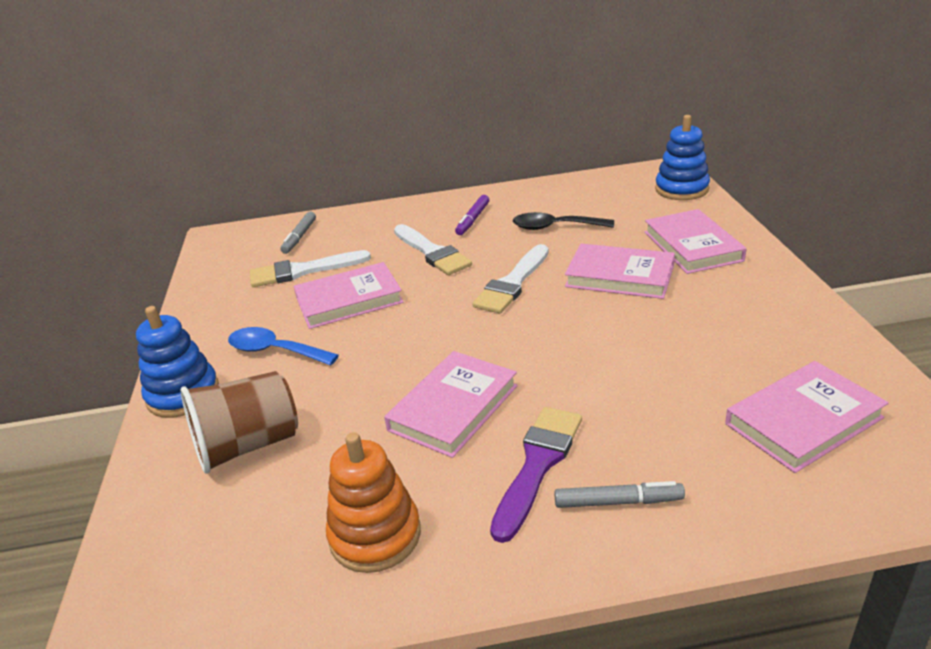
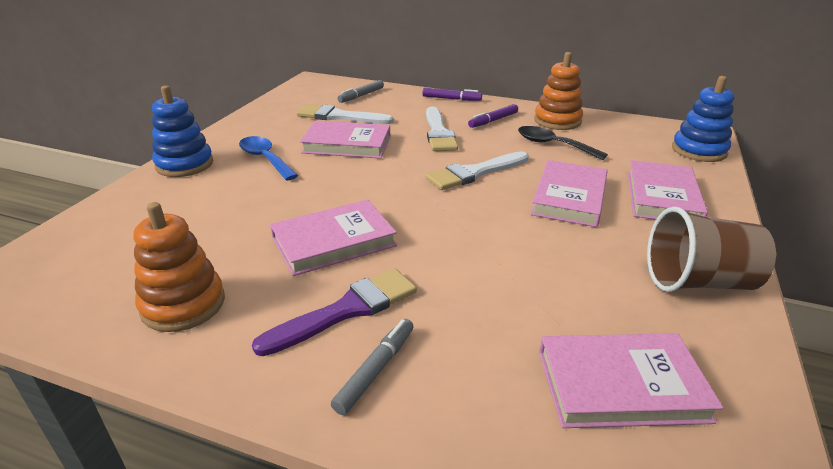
camera: 25 degrees right, 0 degrees up
brown cup [181,371,298,474] -> brown cup moved to [647,207,776,292]
grey marker [554,481,685,508] -> grey marker turned 90 degrees counterclockwise [331,319,414,415]
pink book [565,243,675,299] -> pink book turned 60 degrees clockwise [531,160,608,227]
none -> purple marker [422,88,482,101]
none -> orange stacking toy [534,52,583,130]

